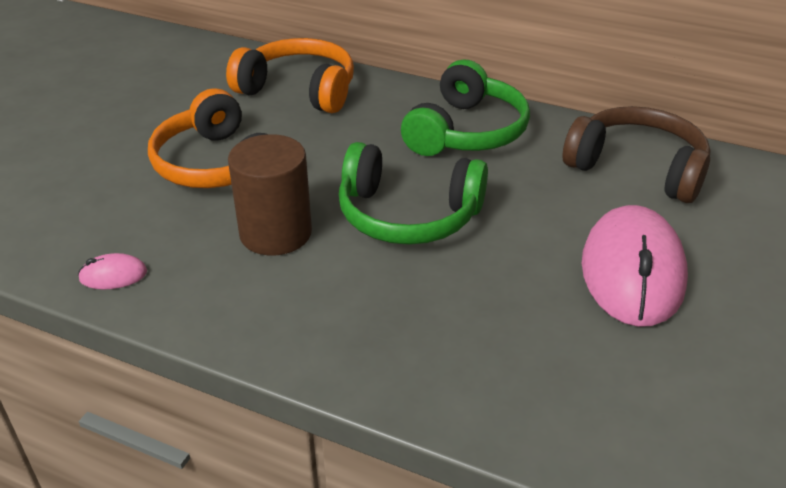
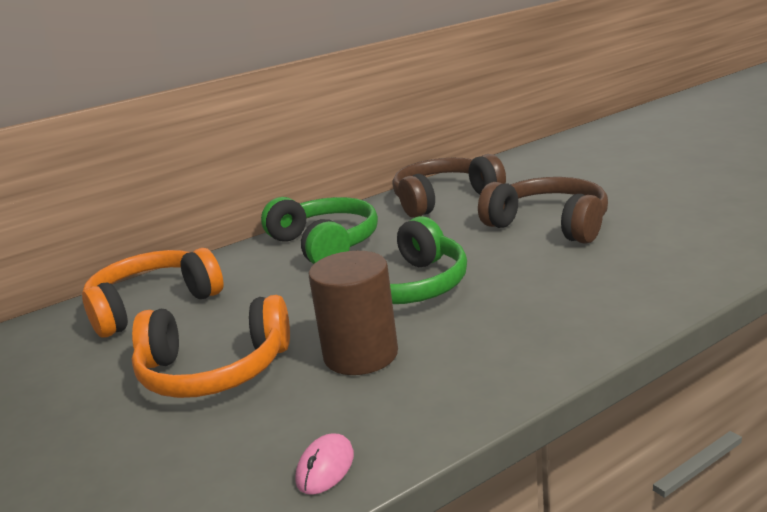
camera: 55 degrees left, 15 degrees down
pink mouse [582,205,688,327] -> brown headphones [478,177,608,243]

